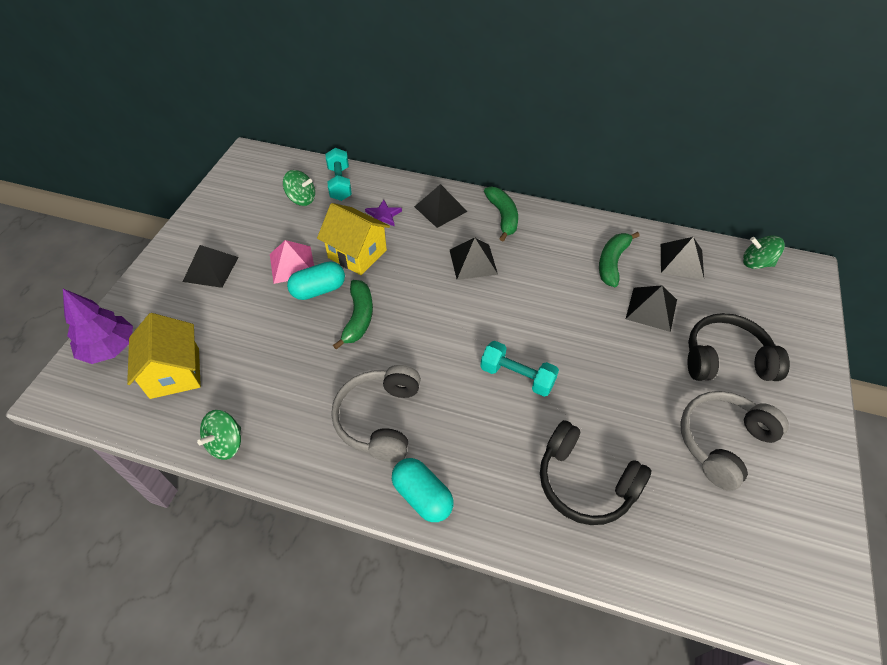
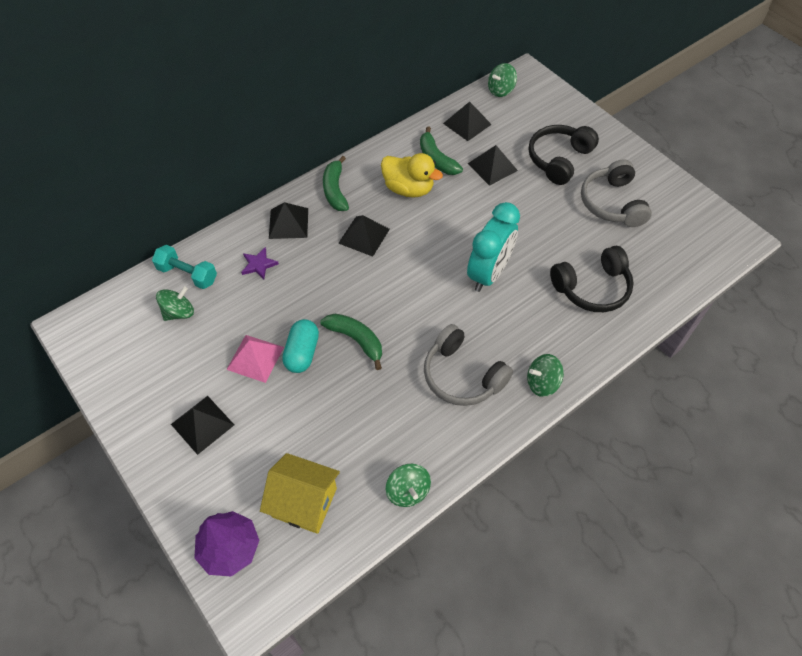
camera: 55 degrees left, 5 degrees up
yellow house [317,203,390,275] -> none
turquoise capsule [392,458,454,522] -> green spinning top [527,354,564,397]
turquoise dumbbell [480,341,559,397] -> turquoise clock [467,202,520,292]
green banana [484,186,518,241] -> green banana turned 120 degrees counterclockwise [323,156,349,211]
none -> yellow duck [381,153,443,198]

